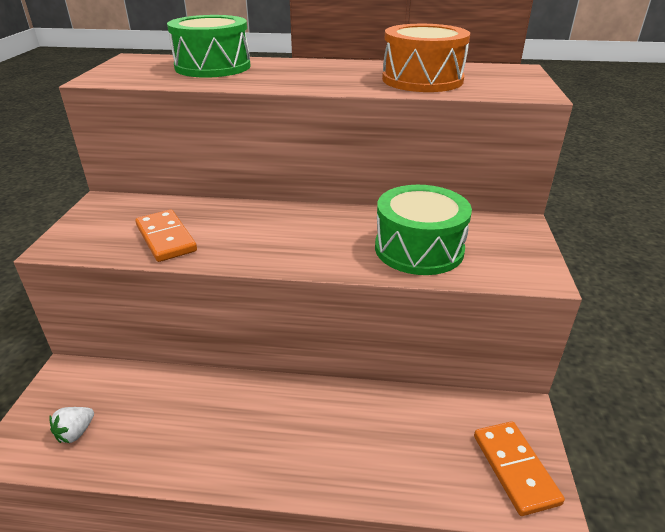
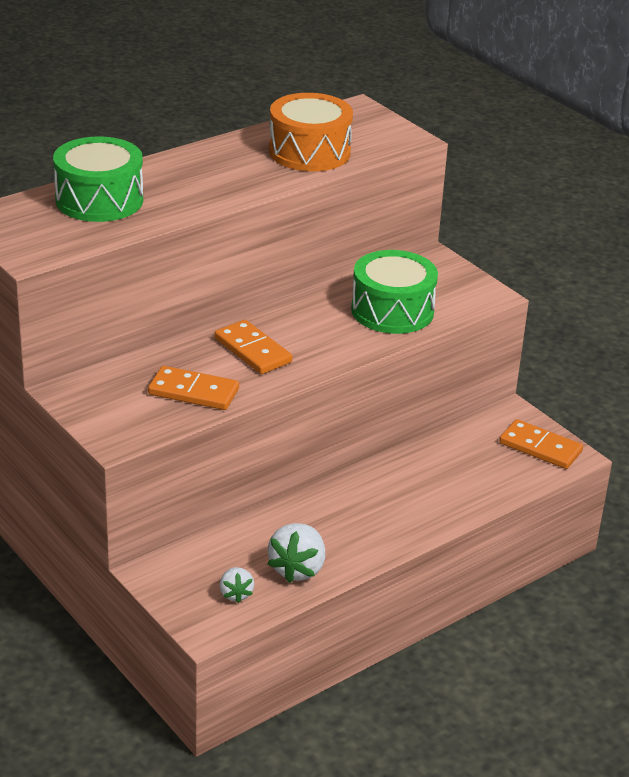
camera: 45 degrees left, 0 degrees up
none -> orange domino [215,320,292,374]
none -> white strawberry [268,523,325,583]

